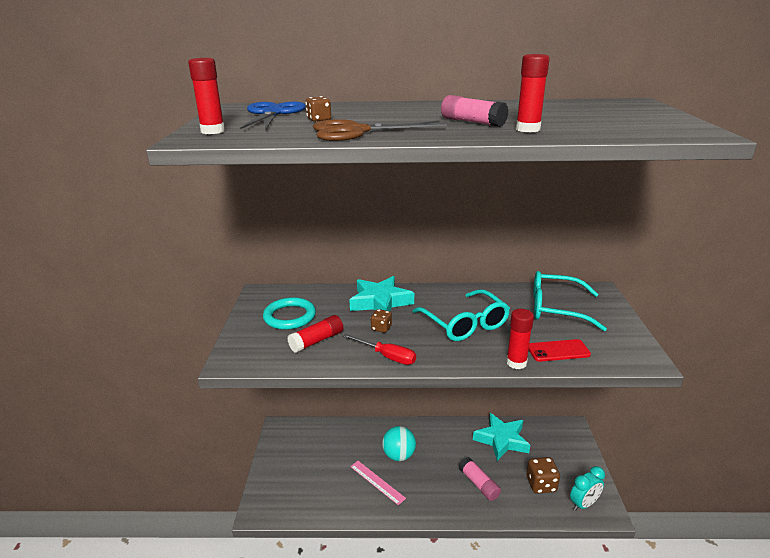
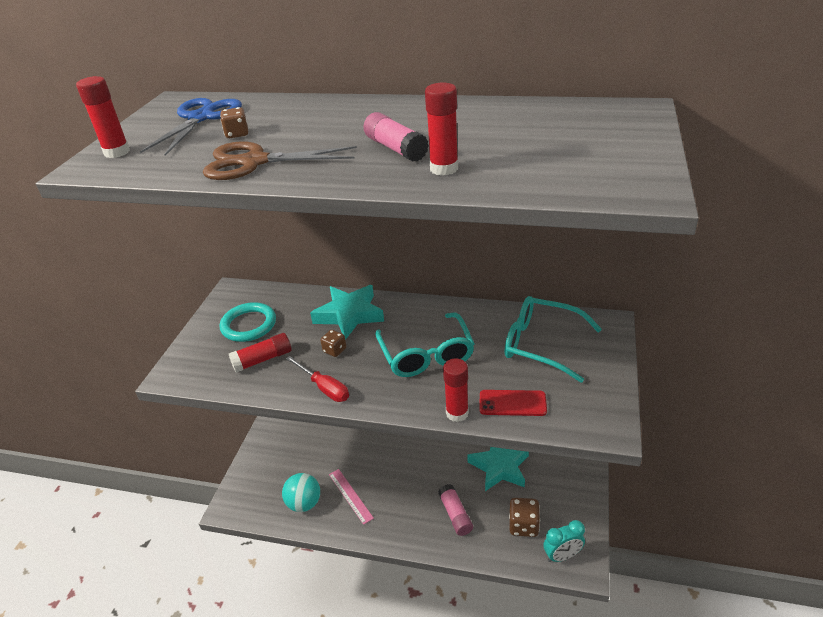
camera: 15 degrees right, 10 degrees up
turquoise ball [382,426,416,461] -> turquoise ball moved to [282,473,320,512]

